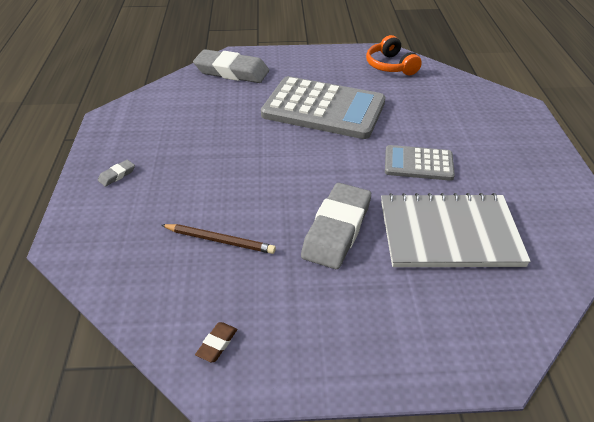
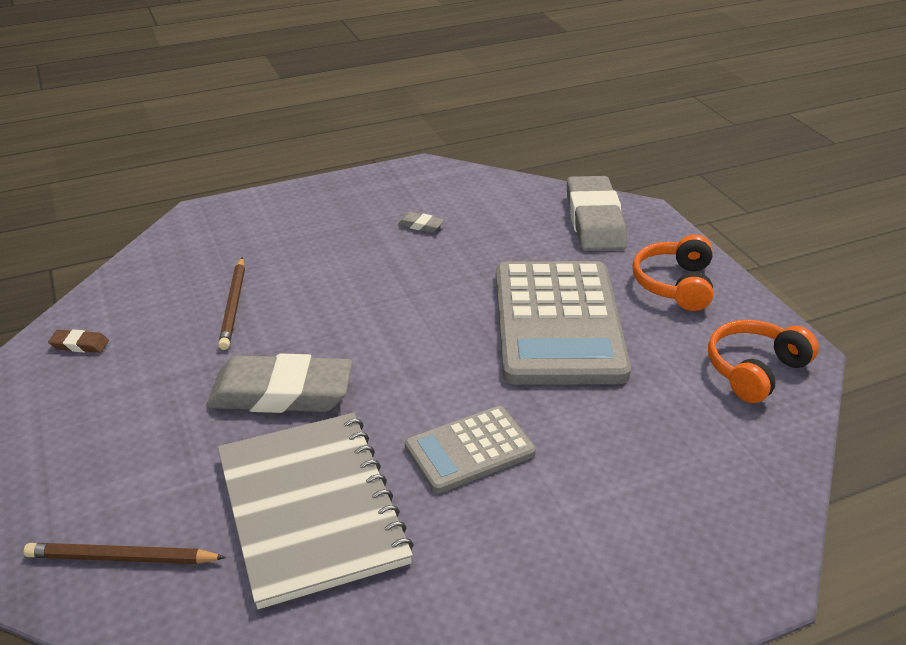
camera: 70 degrees right, 5 degrees down
grey eraser [98,160,135,187] -> grey eraser moved to [398,212,444,233]
grey calculator [385,145,455,181] -> grey calculator turned 105 degrees counterclockwise [405,406,536,493]
none -> brown pencil [24,543,226,564]
none -> orange headphones [632,235,713,311]

